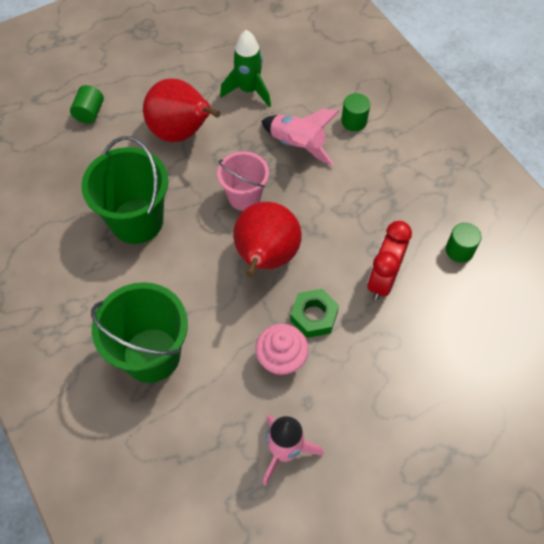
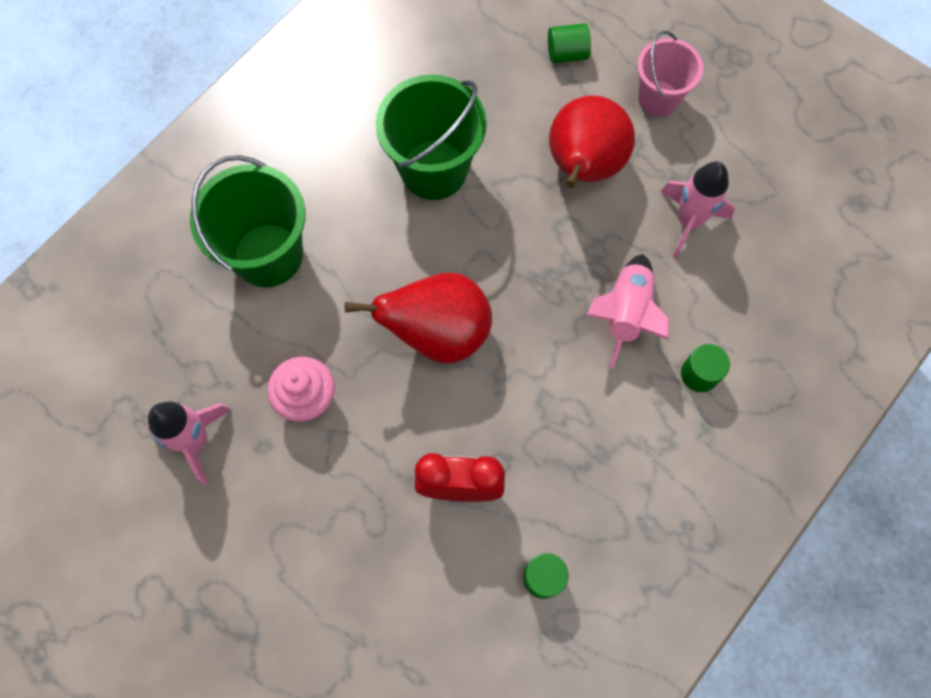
camera: 70 degrees right, 10 degrees up
pink bucket [217,151,269,211] -> pink bucket moved to [637,31,703,116]
green rocket [220,30,271,107] -> pink rocket [661,162,735,258]
green nut [290,289,339,338] -> none

